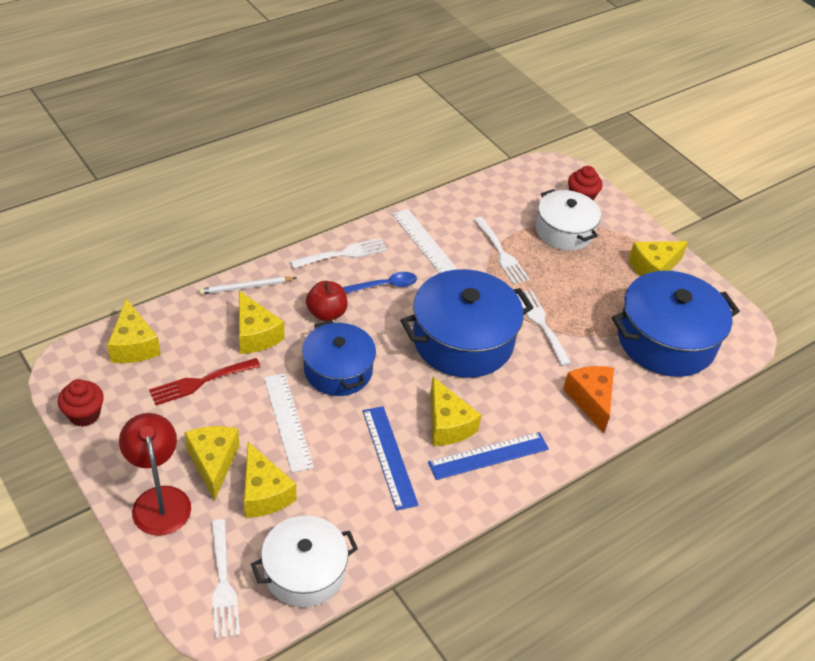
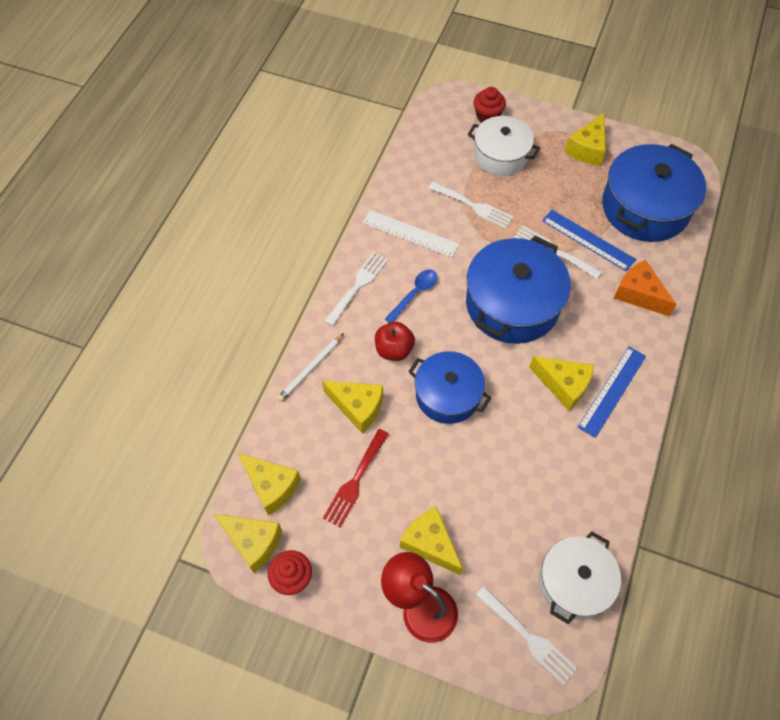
camera: 30 degrees left, 15 degrees up
yellow cheese [244,442,296,518] -> yellow cheese moved to [214,514,282,573]
white ruler [264,373,314,473] -> none
blue ruler [363,406,419,511] -> blue ruler moved to [542,210,636,272]

